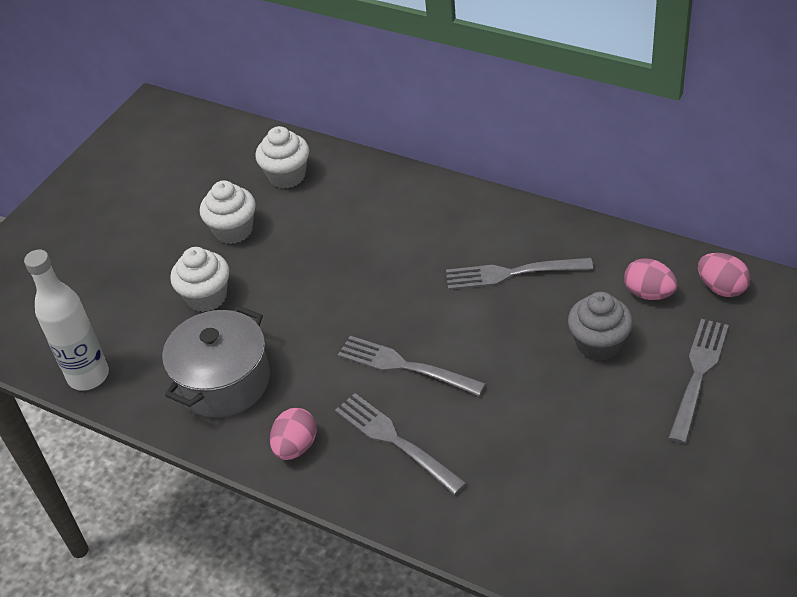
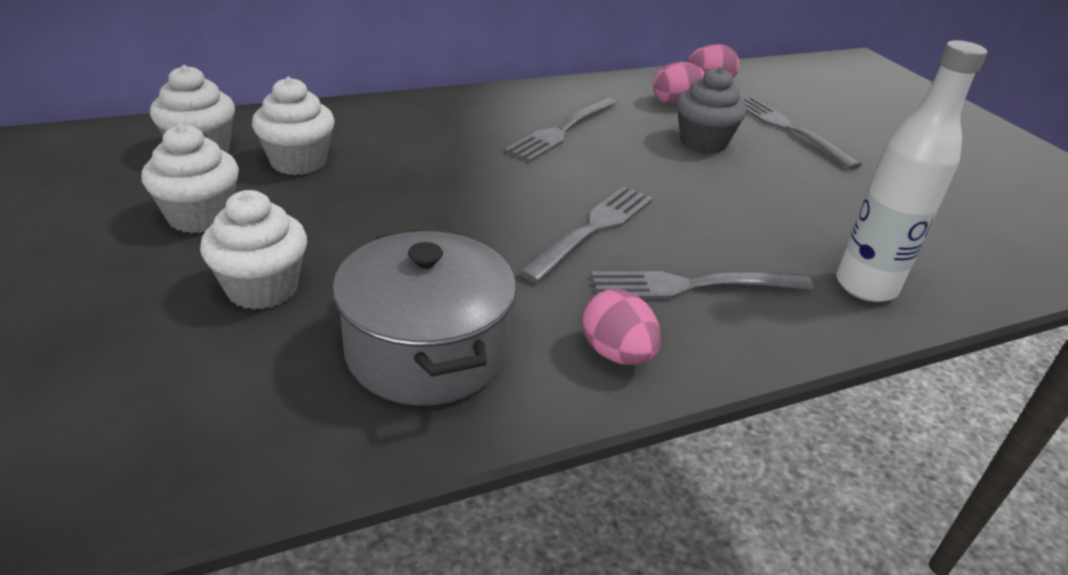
camera: 60 degrees left, 10 degrees down
white bottle [24,250,109,391] -> white bottle moved to [836,40,987,302]
grey fork [338,336,486,396] -> grey fork turned 150 degrees clockwise [519,186,653,283]
none -> white cupcake [252,77,334,175]

